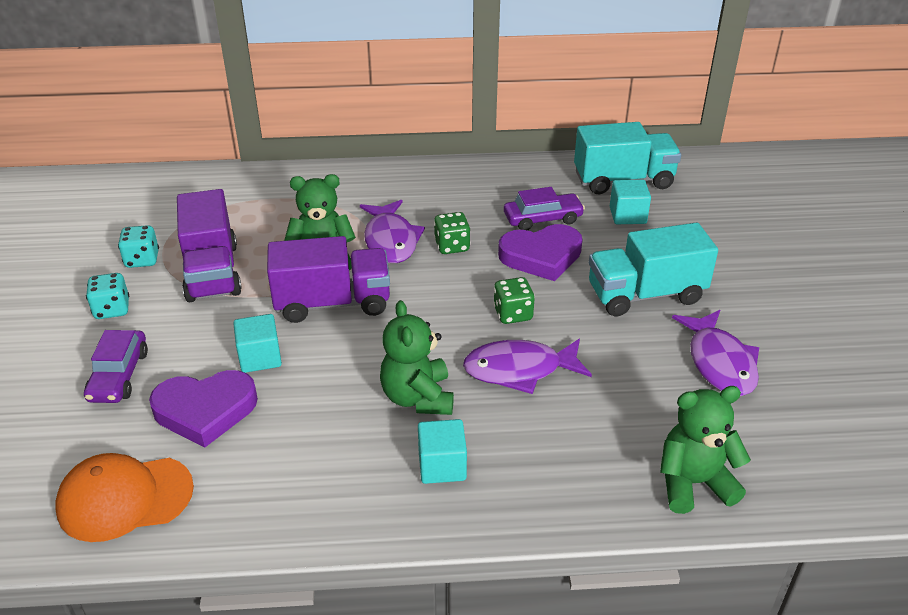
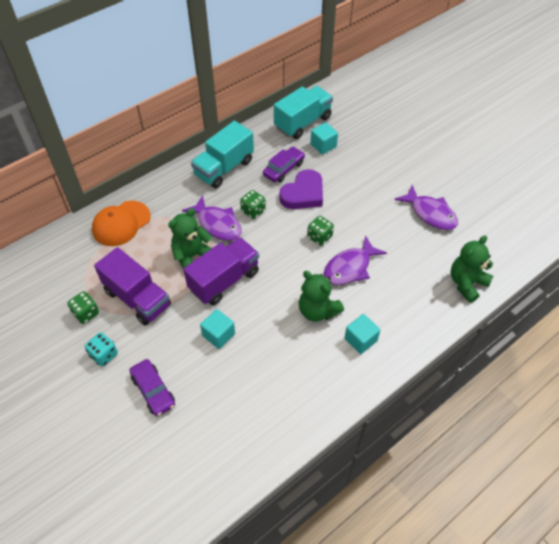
camera: 35 degrees left, 15 degrees up
orange cap [55,453,194,542] -> orange cap moved to [92,201,151,246]
turquoise dice [118,225,159,268] -> green dice [67,291,99,324]
purple heart [149,370,258,447] -> none
turquoise truck [589,222,718,316] -> turquoise truck moved to [191,121,254,188]

